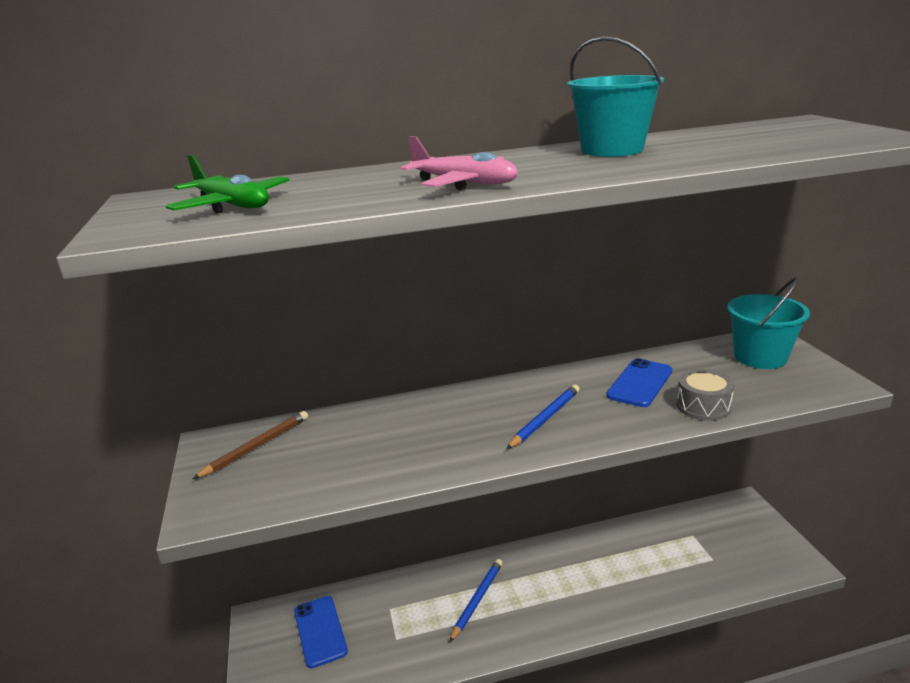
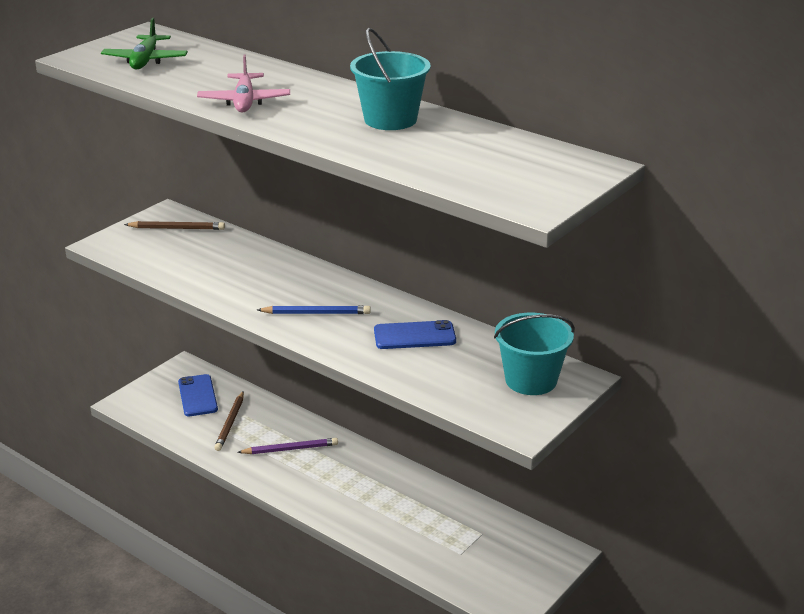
camera: 50 degrees right, 5 degrees up
blue phone [294,596,348,668] -> blue phone turned 45 degrees counterclockwise [178,374,218,416]
blue pencil [449,559,503,643] -> purple pencil [237,438,338,454]
grey drum [676,369,735,421] -> none
none -> brown pencil [214,391,244,451]

